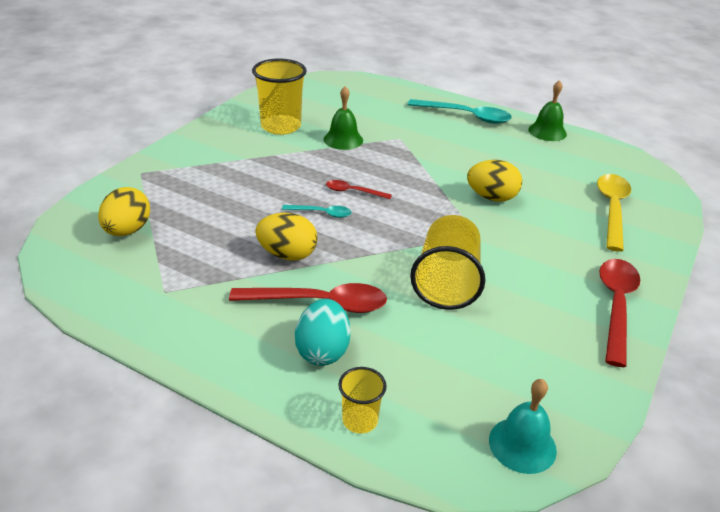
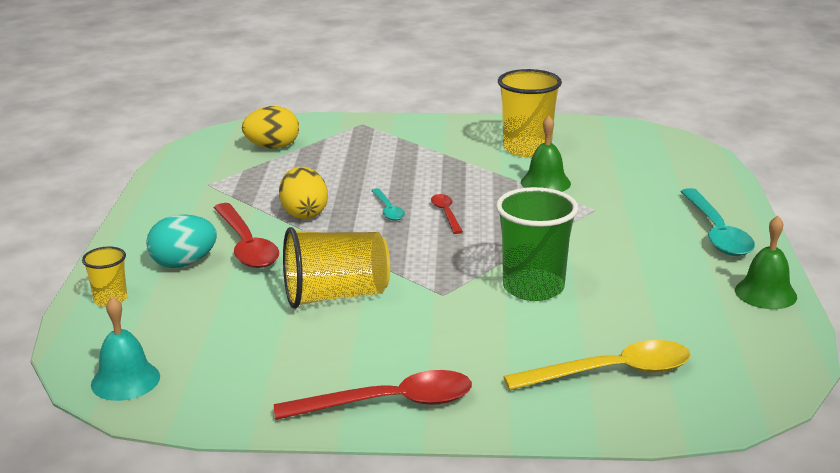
camera: 65 degrees right, 10 degrees down
yellow egg [467,160,522,202] -> green cup [496,187,578,301]

